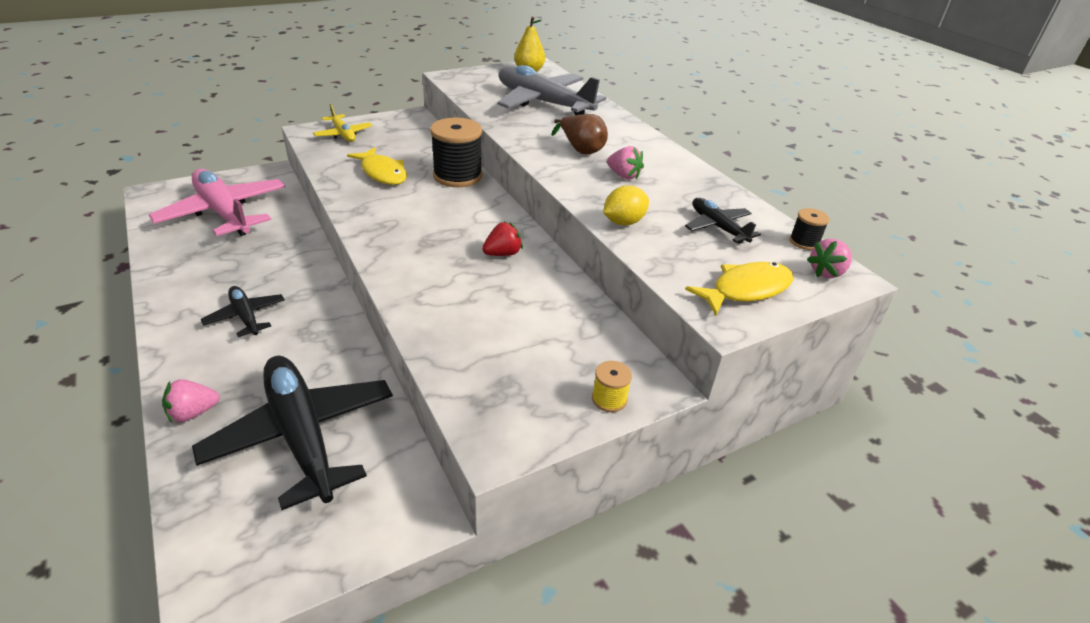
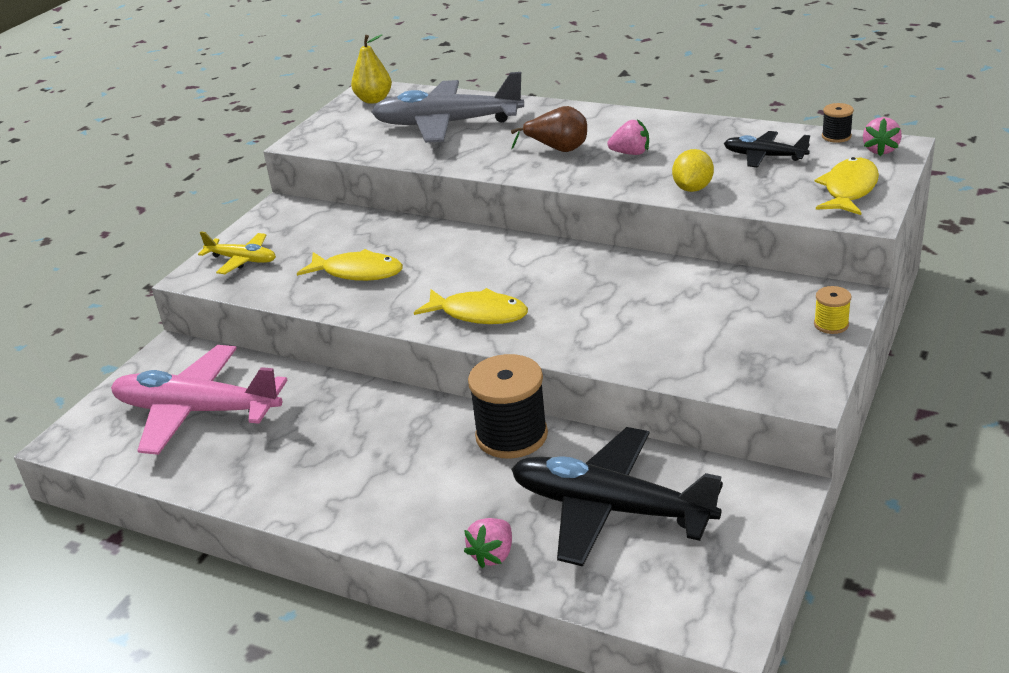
camera: 30 degrees left, 5 degrees down
black plane [201,286,285,337] -> none
black spool [430,117,483,187] -> black spool moved to [468,354,548,459]
red strawberry [482,222,523,256] -> none
none -> yellow fish [414,288,528,324]

